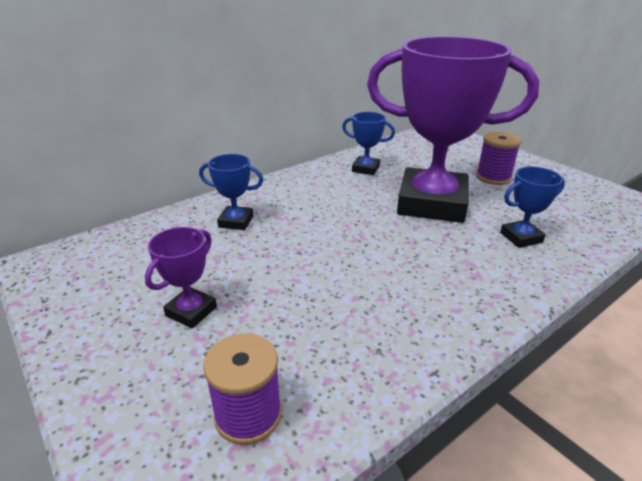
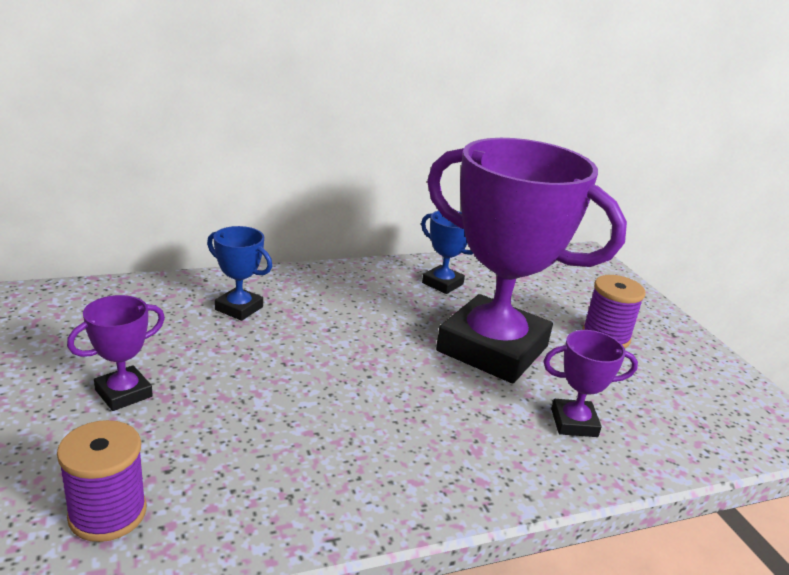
camera: 15 degrees right, 5 degrees down
blue trophy [500,167,565,248] -> purple trophy [543,330,638,437]

